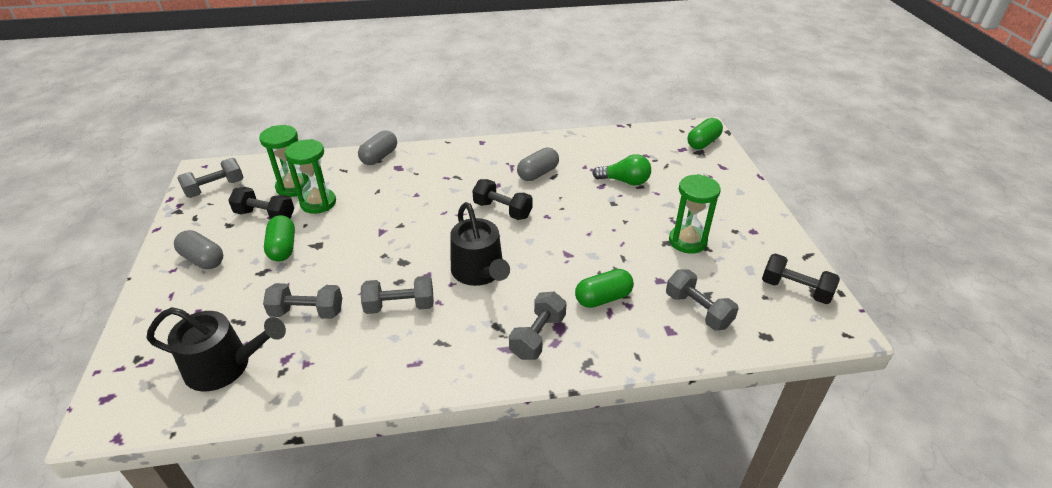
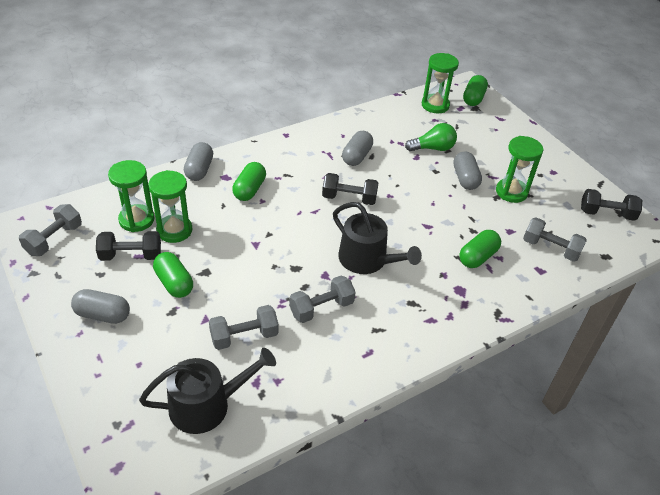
camera: 25 degrees left, 5 degrees up
grey dumbbell [509,292,567,360] -> none
none -> green capsule [232,162,266,201]
none -> green hourglass [422,53,459,113]
none -> grey capsule [454,151,482,190]

